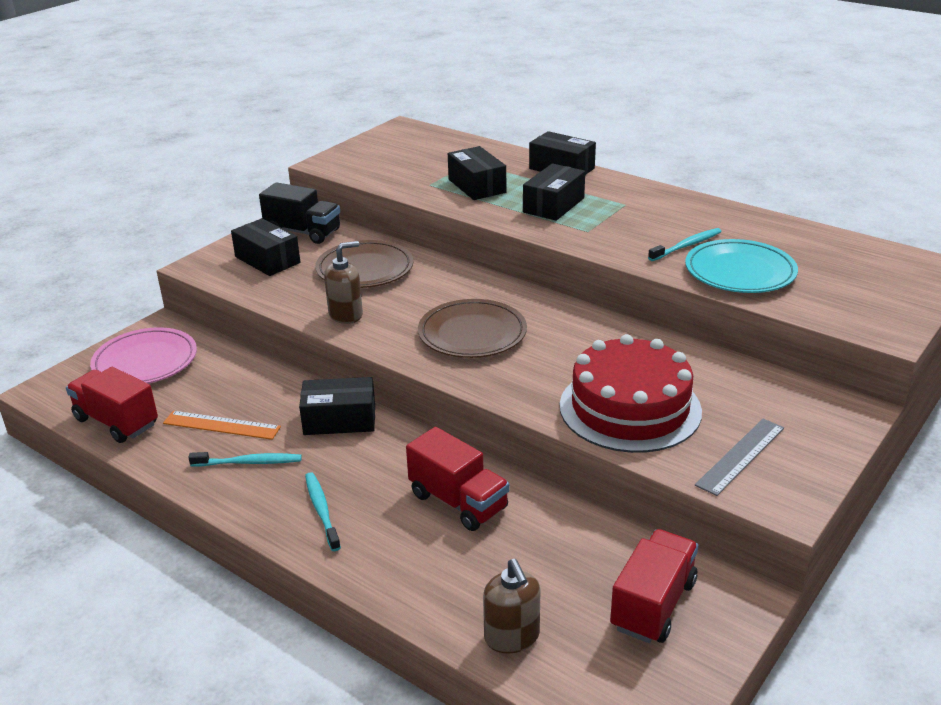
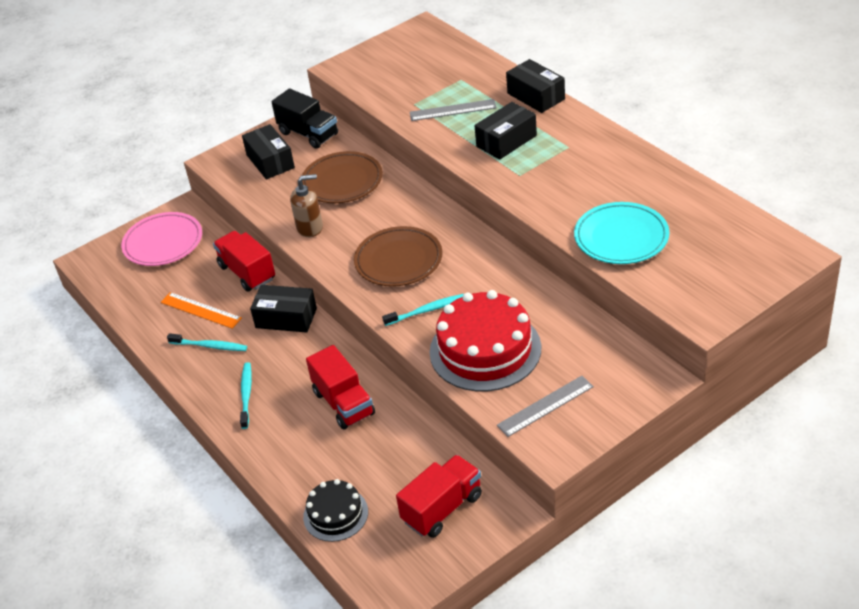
camera: 20 degrees right, 10 degrees up
red truck [66,367,158,443] -> red truck moved to [213,231,275,292]
black box [448,146,506,200] -> grey ruler [410,99,497,121]
brown soap dispenser [483,559,540,654] -> black cake [303,479,368,542]
turquoise toothbrush [648,228,722,261] -> turquoise toothbrush moved to [382,294,464,326]

